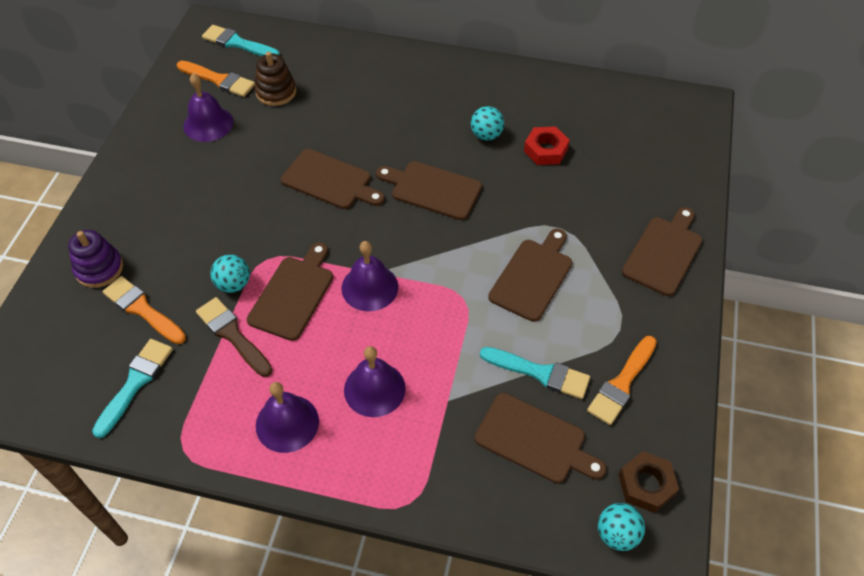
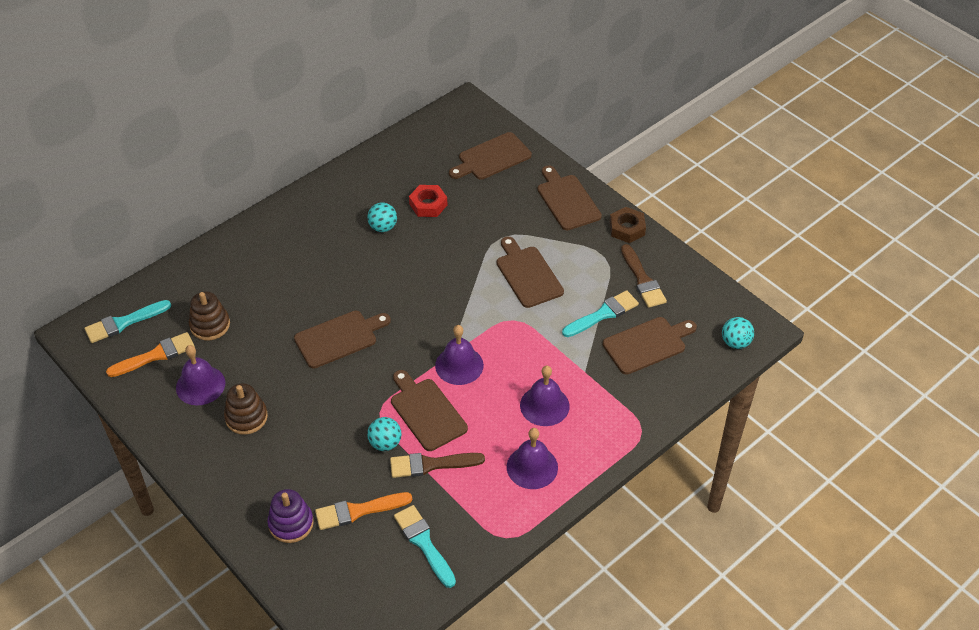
camera: 55 degrees left, 5 degrees down
brown cutting board [376,161,482,220] -> brown cutting board moved to [449,132,532,180]
orange brush [587,336,657,425] -> brown brush [621,244,667,308]
brown nut [618,451,679,513] -> brown nut moved to [609,207,646,243]
none -> brown stacking toy [224,383,268,435]

